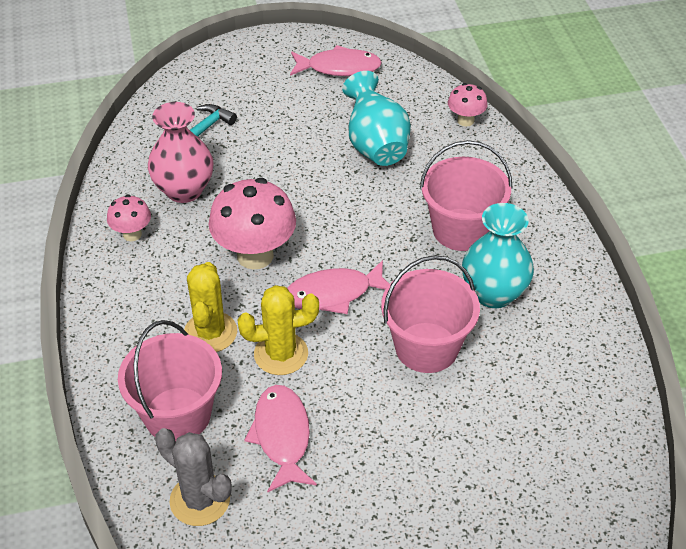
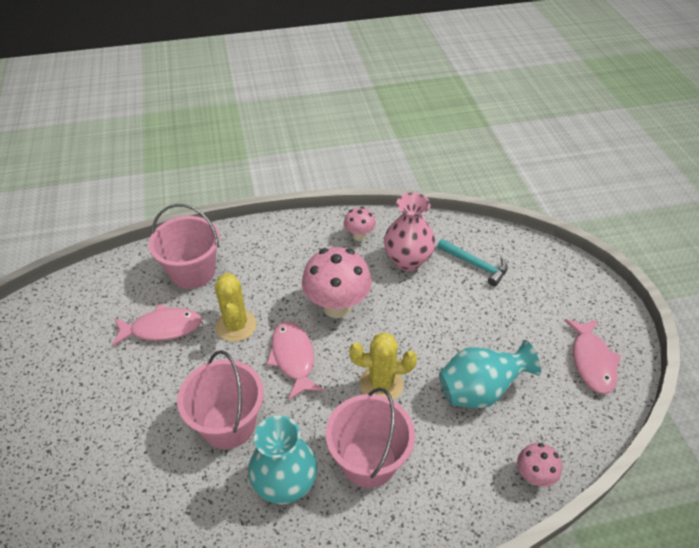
camera: 90 degrees right, 0 degrees up
grey cactus [155,428,231,526] -> none
yellow cactus [184,262,237,352] -> yellow cactus moved to [350,332,417,400]

